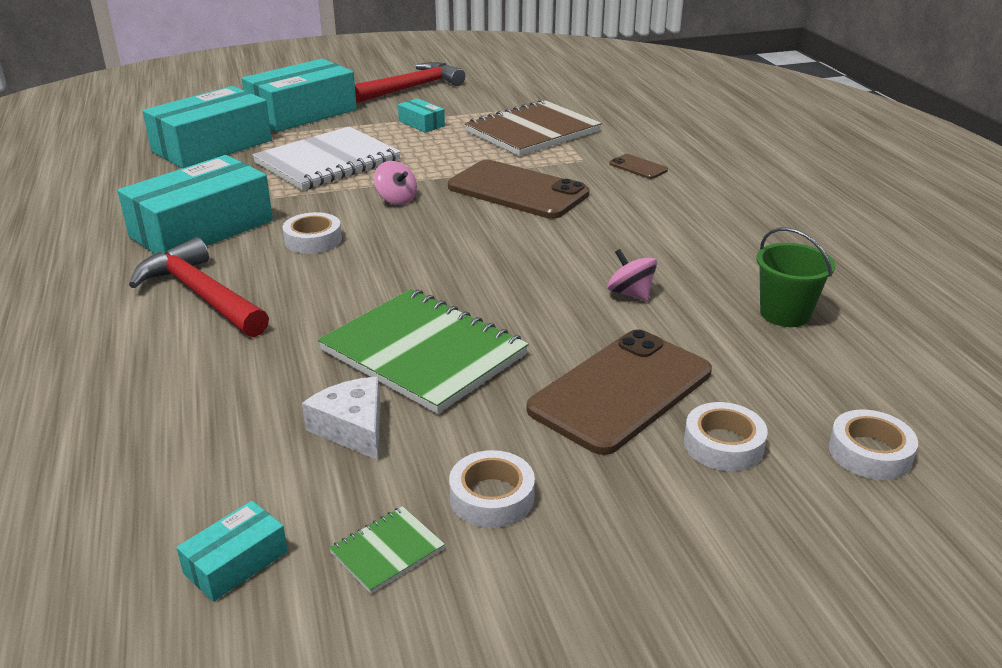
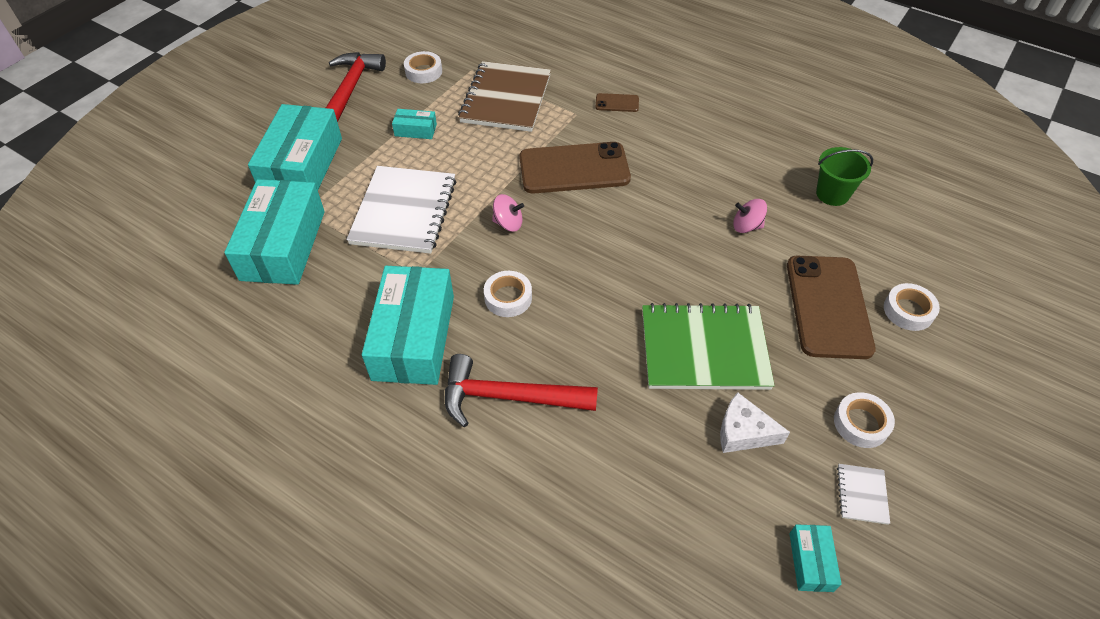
camera: 40 degrees left, 20 degrees up
green notebook [329,506,445,594] -> white notebook [837,464,890,525]
white tape [829,410,918,480] -> white tape moved to [404,51,442,83]

